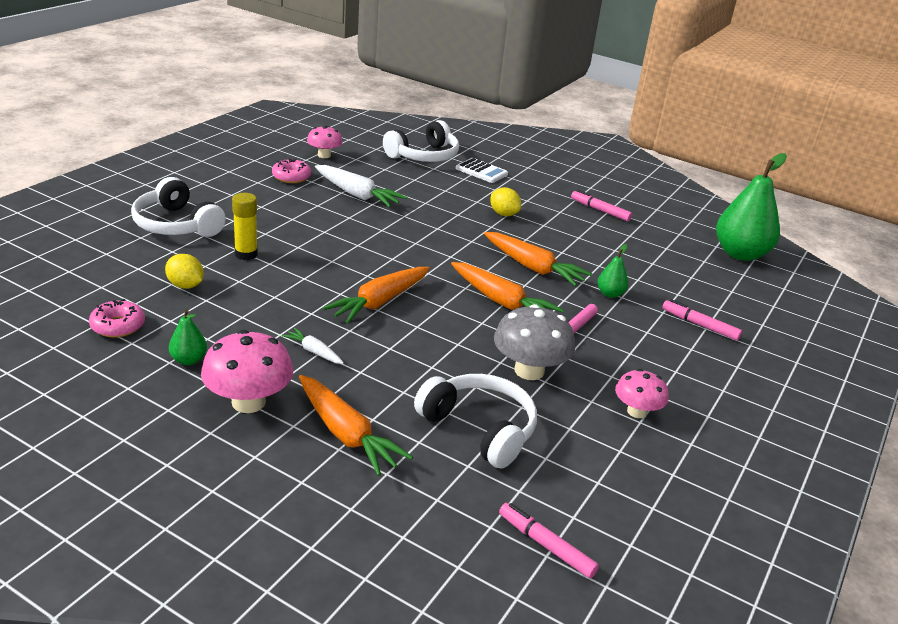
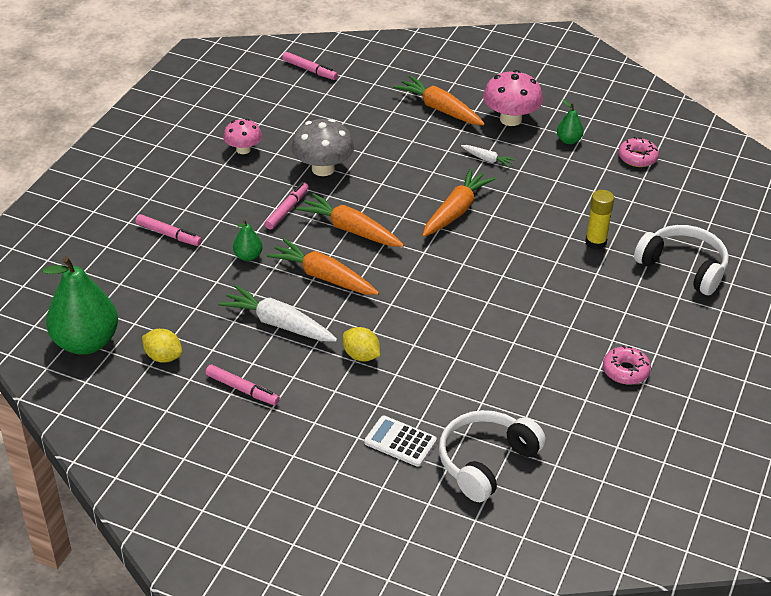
camera: 175 degrees right, 10 degrees up
yellow lemon [165,254,204,289] -> yellow lemon moved to [142,329,182,363]
pink mushroom [307,125,343,158] -> none
white carrot [315,165,407,208] -> white carrot moved to [218,285,338,342]
white headphones [414,374,537,469] -> none

